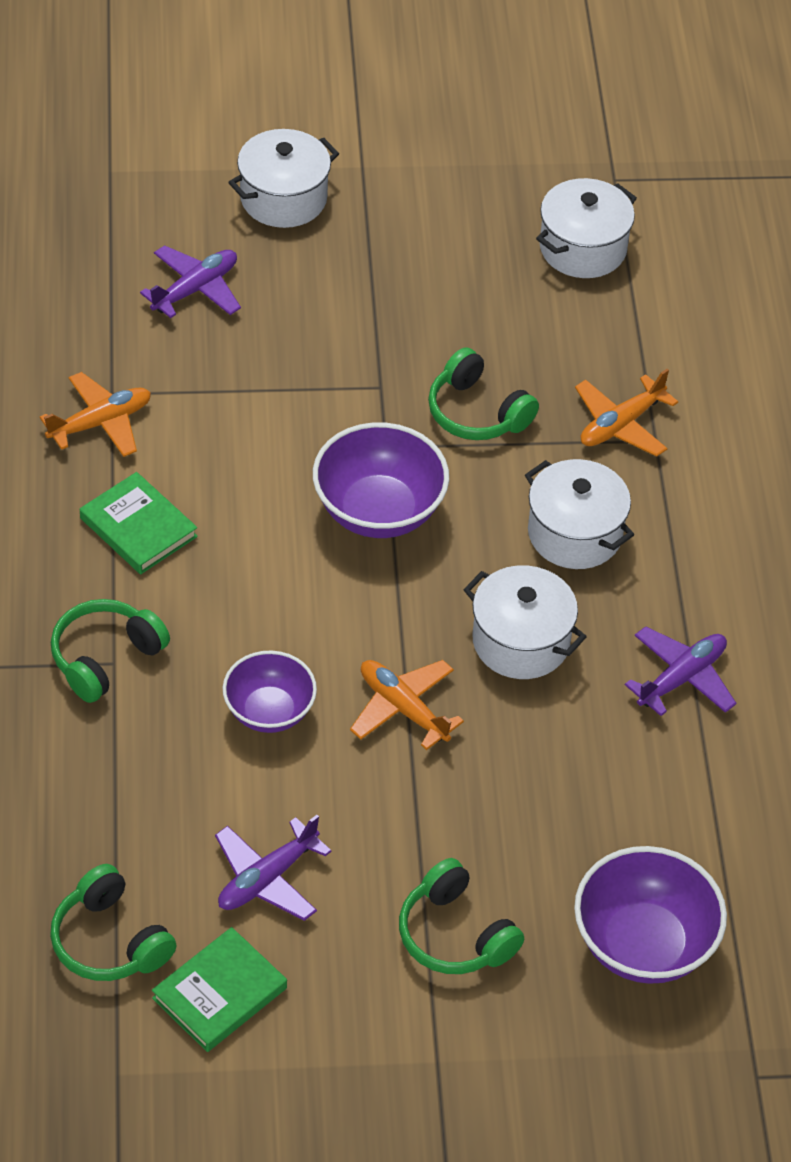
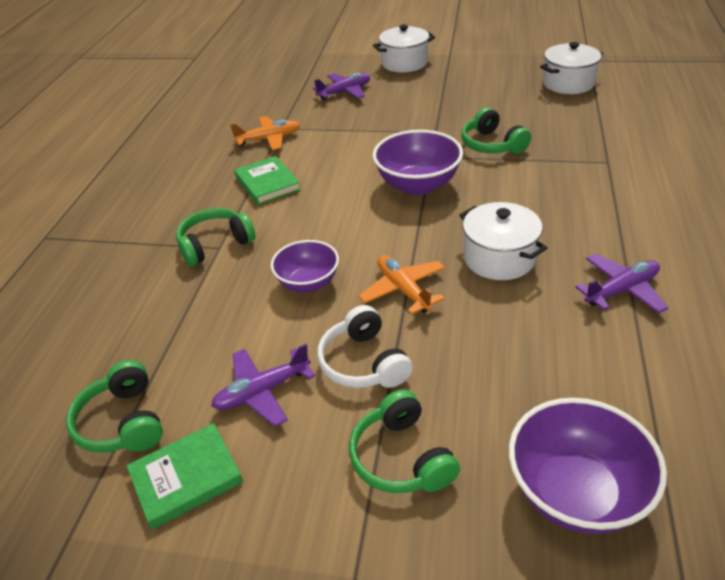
camera: 20 degrees right, 10 degrees down
white pot [525,459,634,569] -> none
orange plane [575,369,678,457] -> none
none -> white headphones [317,305,413,388]

